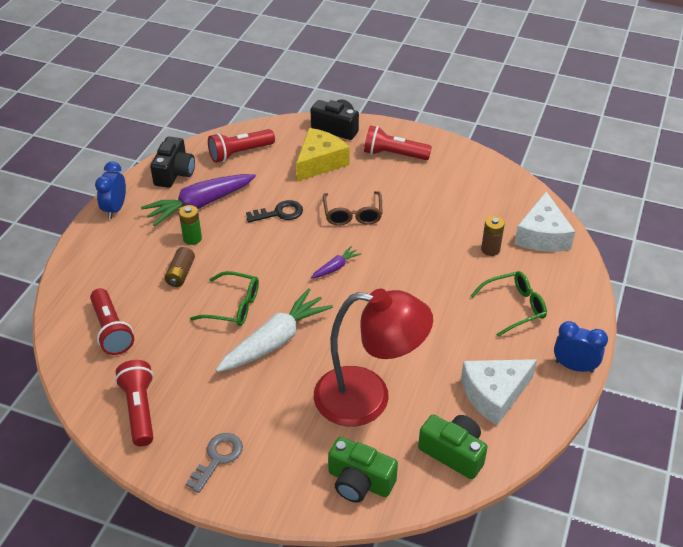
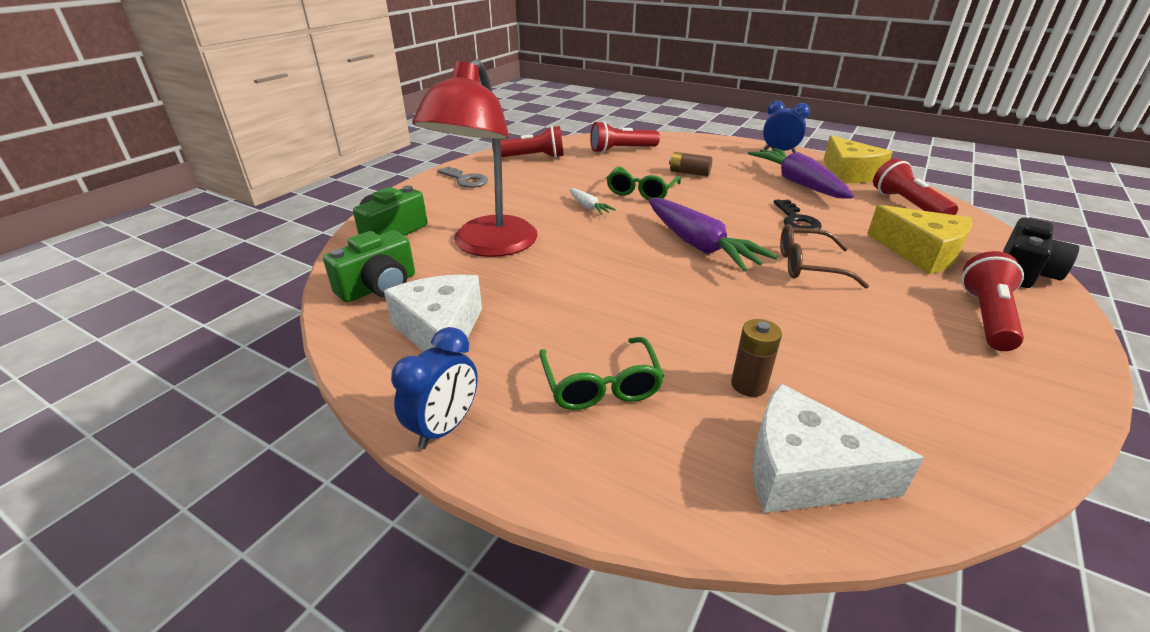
camera: 100 degrees right, 10 degrees down
black camera [150,137,195,188] -> yellow cheese [823,135,893,183]
green battery [179,205,202,245] -> none
white carrot [216,288,333,372] -> white carrot [569,188,616,215], size x0.47
purple carrot [311,246,361,278] -> purple carrot [649,198,778,272], size x2.14

